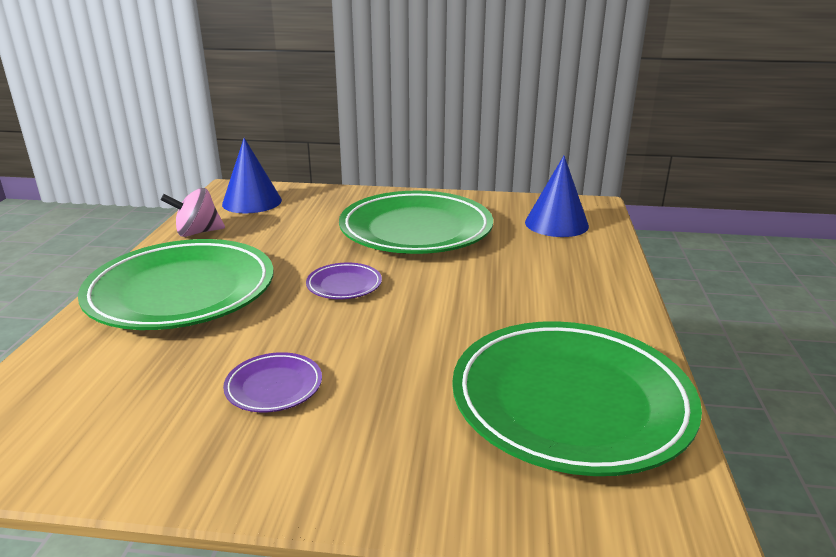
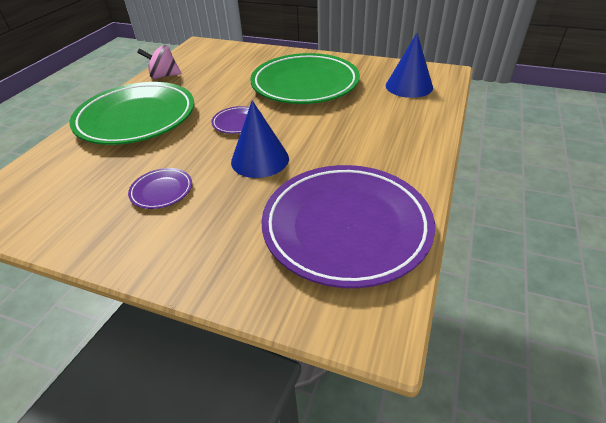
camera: 15 degrees right, 15 degrees up
blue cone [222,138,282,213] -> blue cone moved to [231,100,289,178]
green plate [452,321,702,476] -> purple plate [261,165,435,288]

